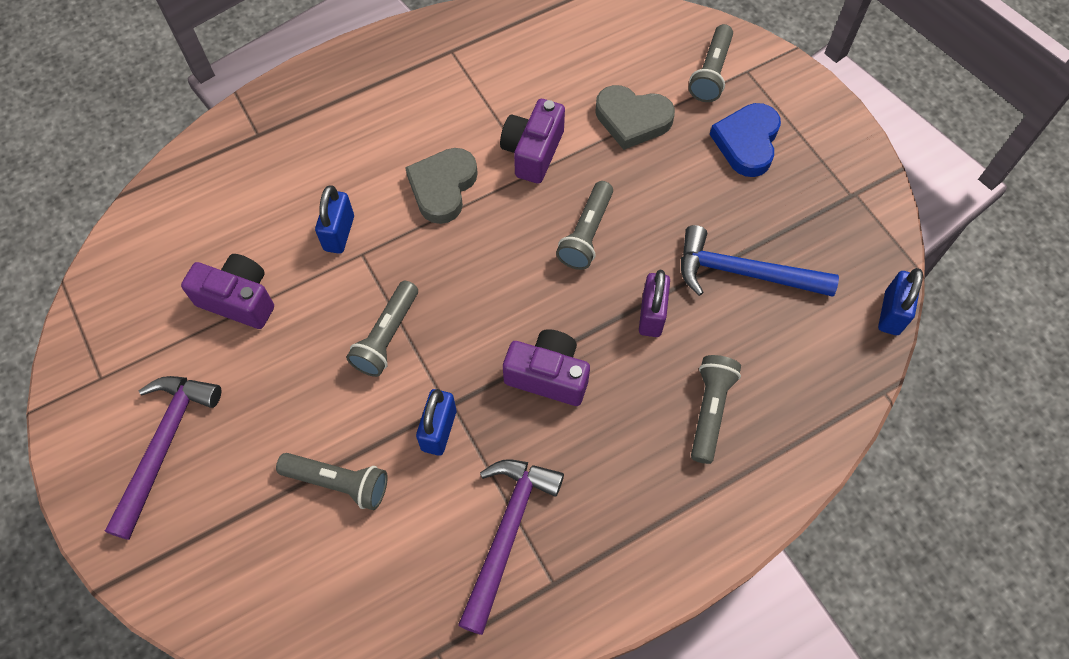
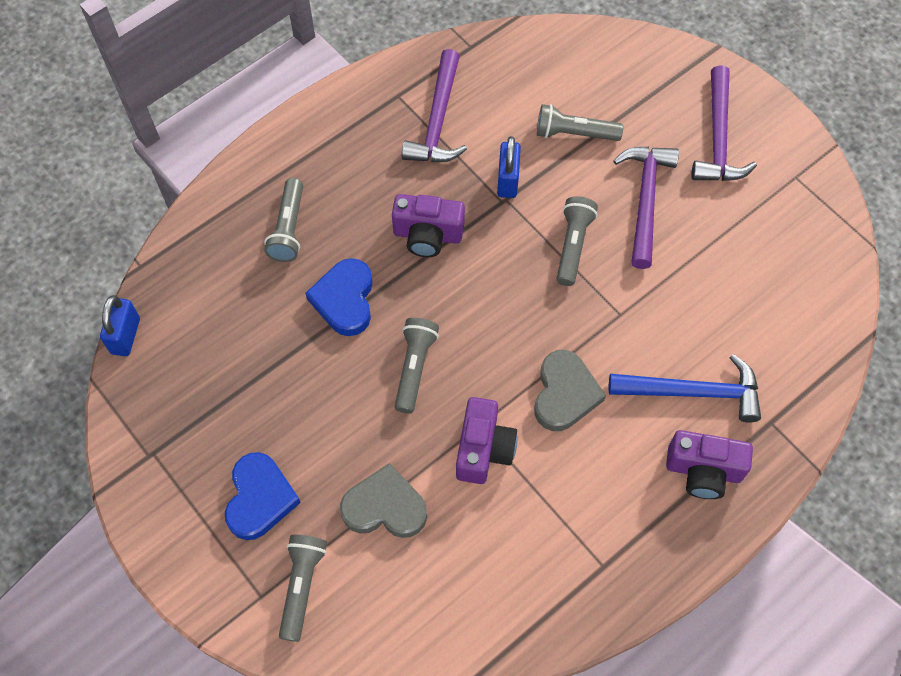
camera: 170 degrees right, 0 degrees up
purple camera [181,254,274,329] -> purple camera moved to [666,430,753,499]
blue padlock [315,185,354,254] -> none
purple padlock [639,270,670,337] -> blue heart [305,258,373,336]
blue hammer [681,225,839,297] -> blue hammer moved to [609,354,761,423]
none -> purple hammer [613,147,679,269]

